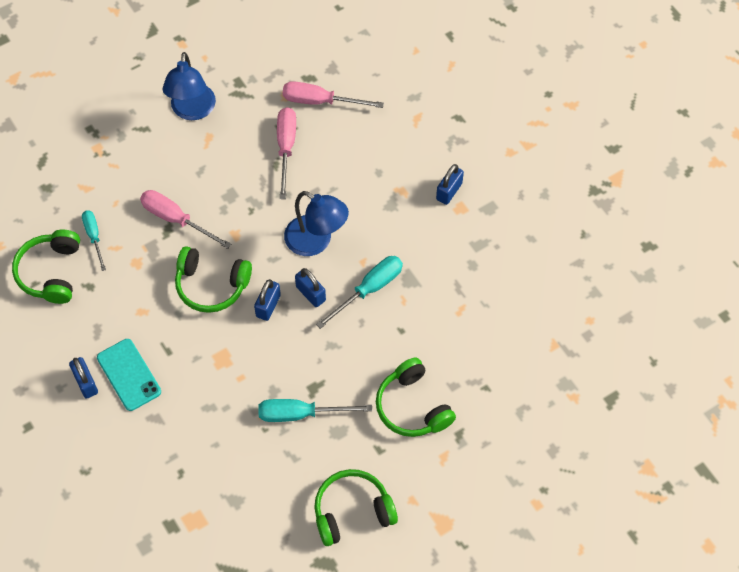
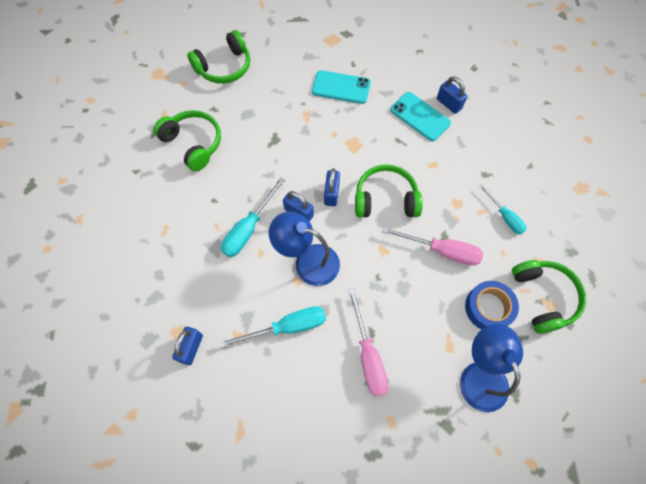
camera: 165 degrees right, 5 degrees up
green headphones [12,229,80,304] -> green headphones moved to [512,260,586,334]
turquoise screwdriver [258,399,372,422] -> turquoise screwdriver moved to [219,306,326,348]
pink screwdriver [283,81,384,108] -> none
none -> turquoise phone [312,70,371,104]
none -> blue tape [465,281,519,329]

